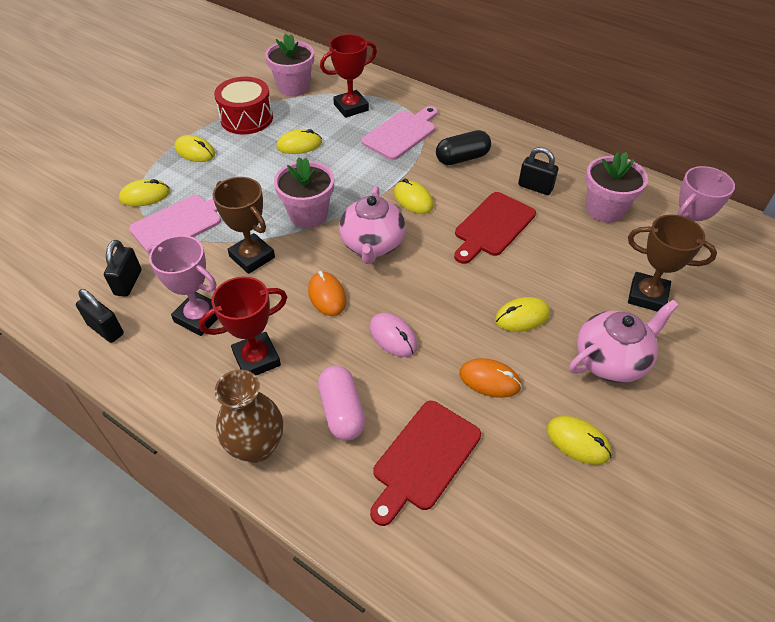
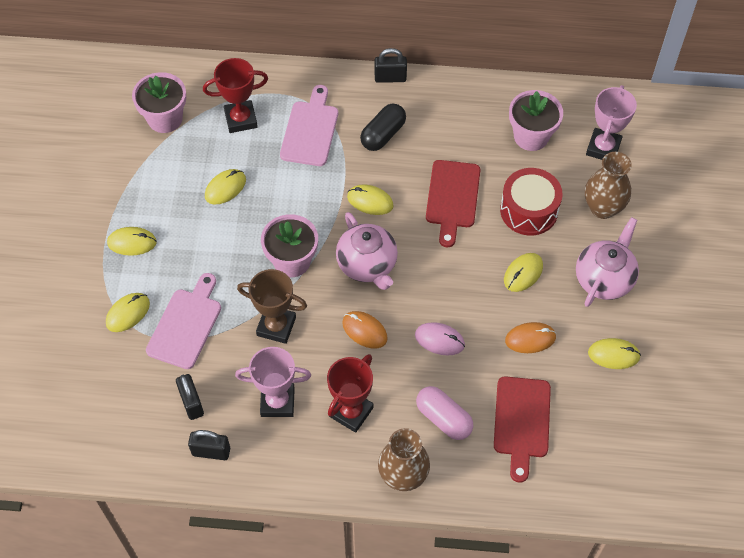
camera: 30 degrees left, 10 degrees up
red drum [214,77,273,135] -> red drum moved to [500,168,563,235]
red trophy [320,34,377,118] -> red trophy turned 45 degrees clockwise [203,58,268,133]
black padlock [518,147,559,195] -> black padlock moved to [375,48,407,83]
brown trophy [628,215,717,312] -> brown vase [585,152,632,219]

